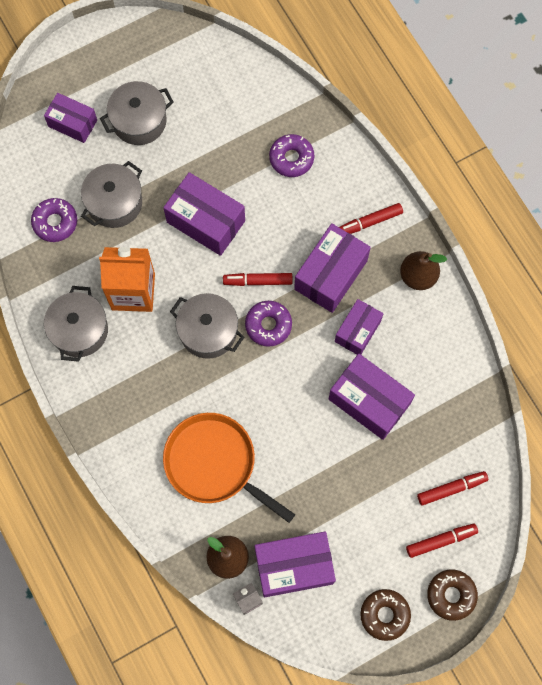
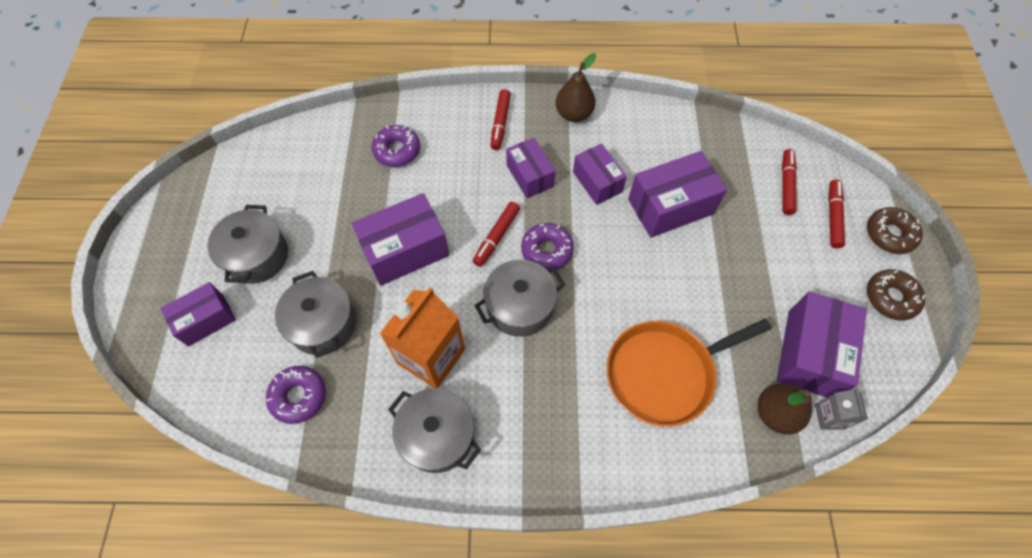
camera: 60 degrees left, 10 degrees down
purple box [294,223,371,313] -> purple box [506,138,555,198], size x0.64

